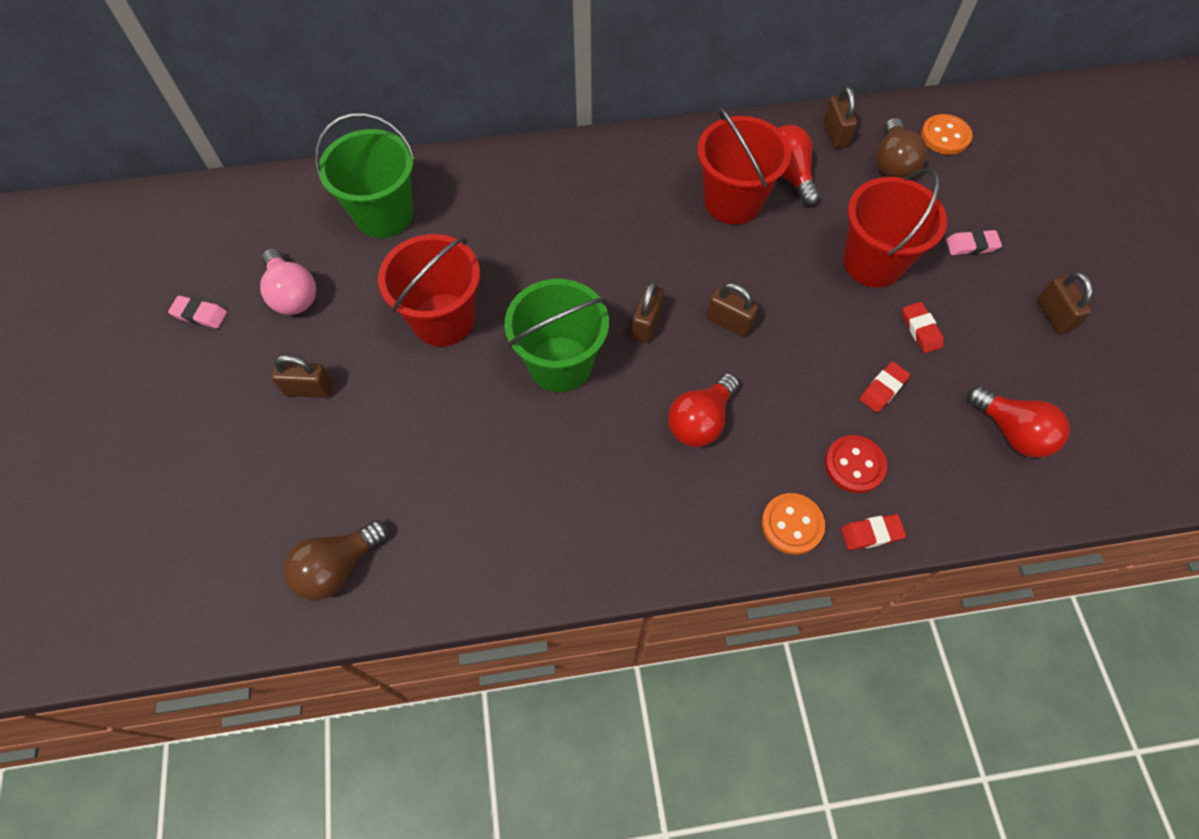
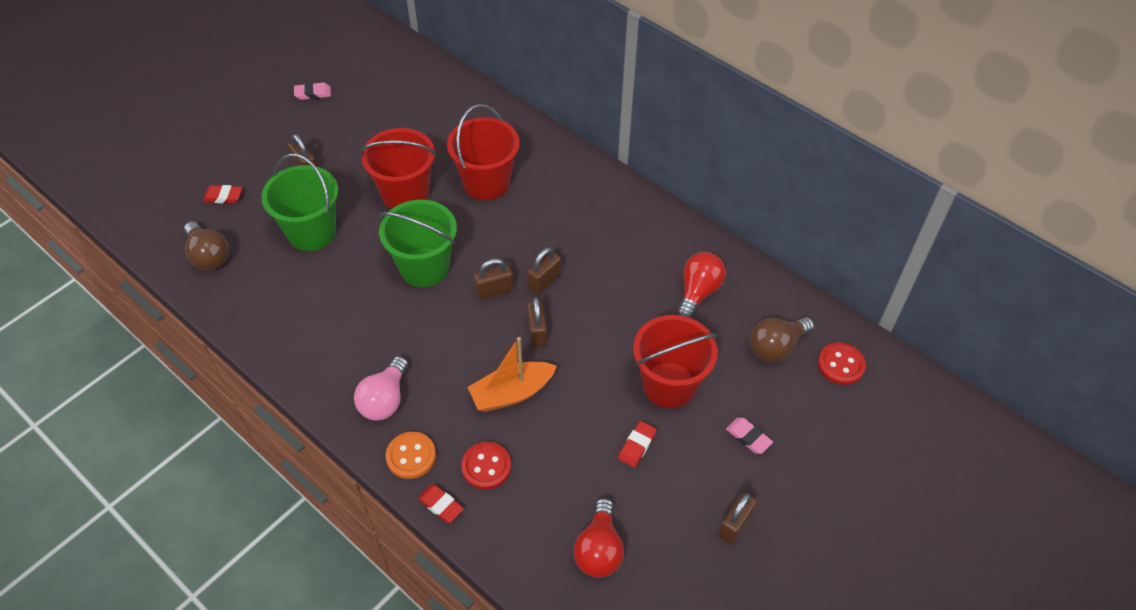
camera: 50 degrees right, 10 degrees down
pink eraser [168,296,227,328] -> pink eraser turned 75 degrees counterclockwise [294,83,331,100]
pink light bulb [260,249,316,315] -> pink light bulb moved to [354,356,408,421]
brown light bulb [283,520,388,600] -> brown light bulb turned 135 degrees counterclockwise [184,221,229,270]
green bucket [315,113,415,238] -> green bucket moved to [261,153,338,251]
red light bulb [668,373,739,447] -> none
red bucket [697,107,791,225] -> red bucket moved to [447,104,520,200]
brown padlock [824,86,857,148] -> brown padlock moved to [527,247,561,295]
red eraser [860,362,910,412] -> red eraser moved to [203,185,243,203]
orange button [921,114,972,155] -> red button [818,342,866,385]
none -> orange boat [467,337,557,412]

